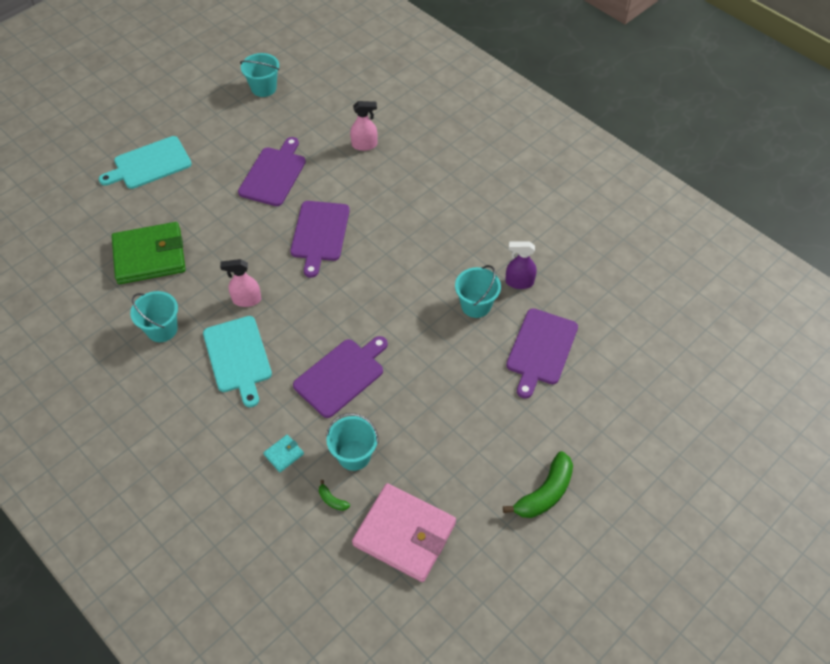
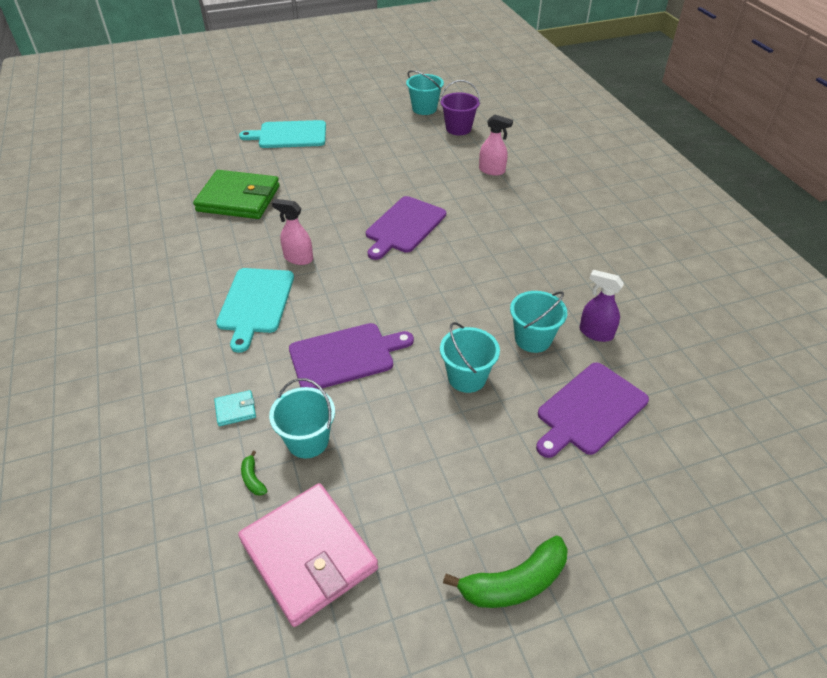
camera: 25 degrees right, 10 degrees down
turquoise bucket [130,291,178,342] -> turquoise bucket moved to [440,322,500,393]
purple cutting board [238,137,306,206] -> none
none -> purple bucket [440,80,480,135]

